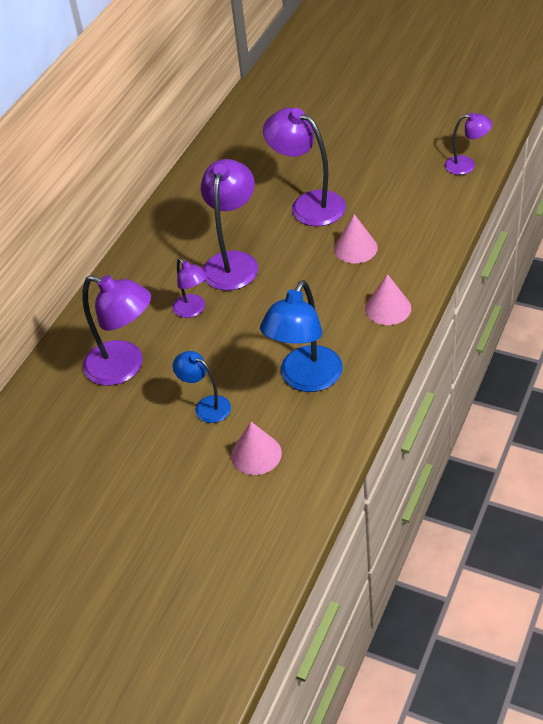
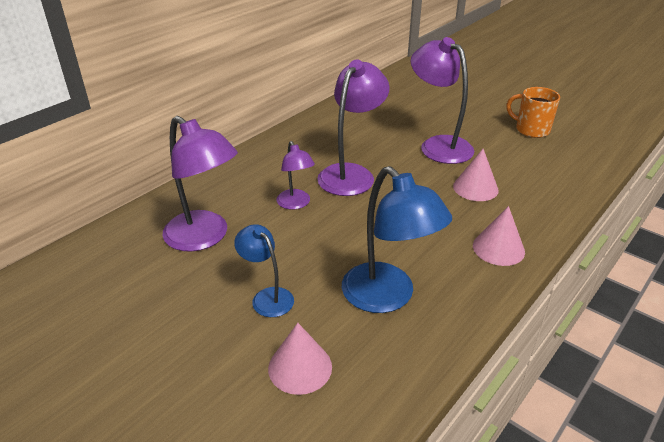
camera: 10 degrees right, 10 degrees down
blue lamp [260,280,343,392] -> blue lamp turned 75 degrees counterclockwise [342,166,452,313]
purple lamp [445,112,492,175] -> none
none -> orange mug [506,87,560,138]

